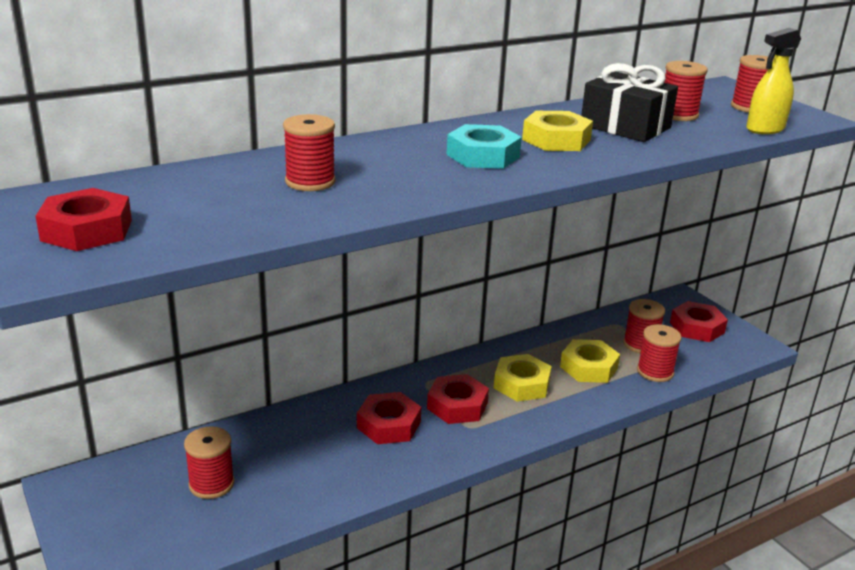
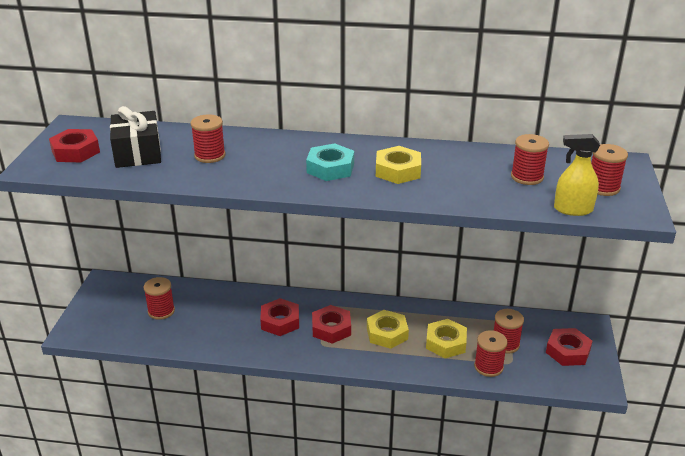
camera: 40 degrees right, 5 degrees up
black gift [581,63,678,142] -> black gift moved to [110,106,161,168]

